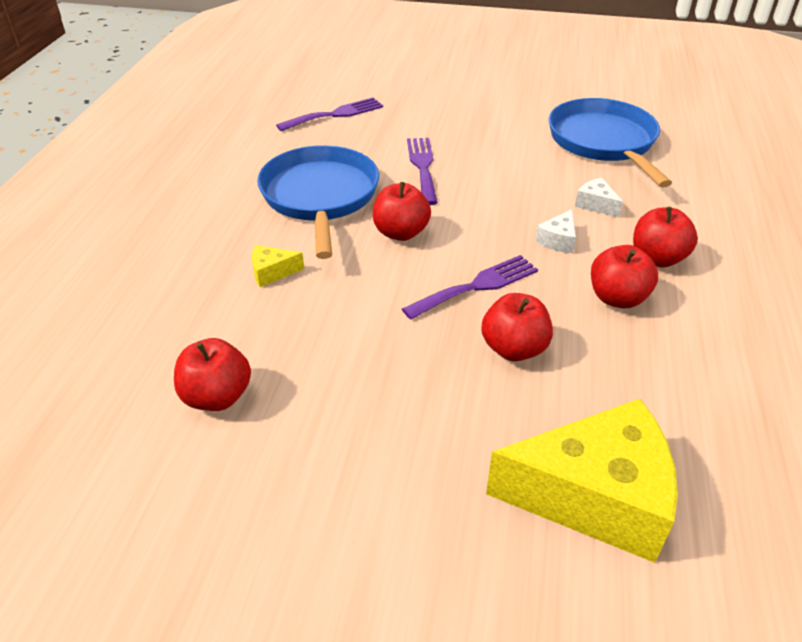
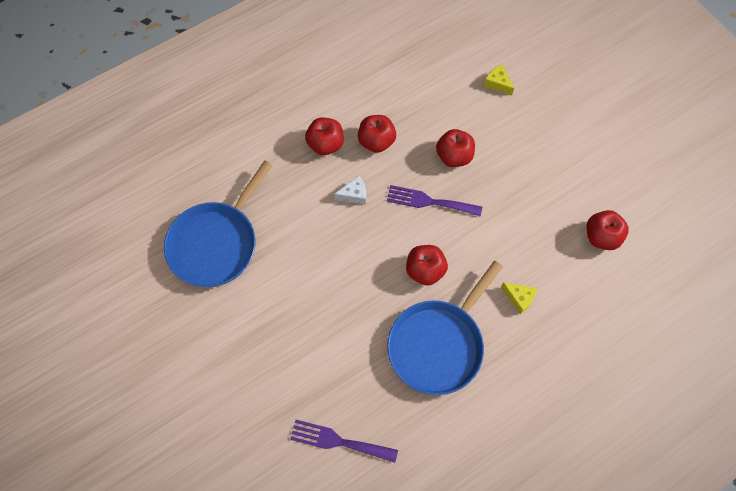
camera: 135 degrees left, 25 degrees up
purple fork [407,138,438,205] -> none
yellow cheese [486,399,678,563] -> yellow cheese [484,65,514,96], size x0.40
white cheese [575,178,623,218] -> none

